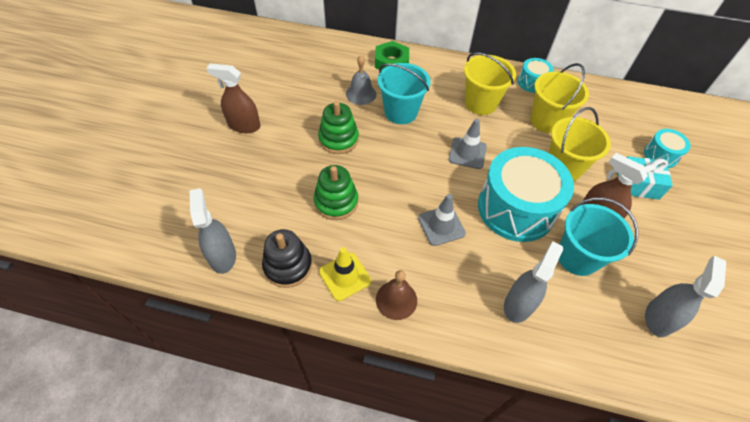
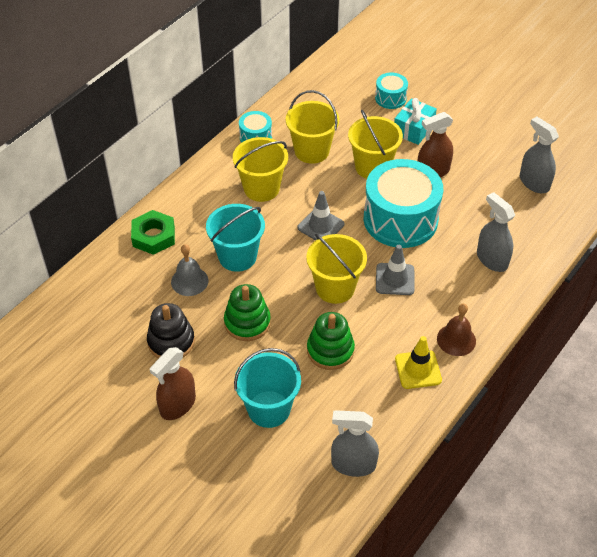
camera: 65 degrees left, 5 degrees down
black stacking toy [262,229,312,288] -> black stacking toy moved to [147,303,195,358]
turquoise bucket [559,198,638,276] -> turquoise bucket moved to [234,348,301,428]
none -> yellow bucket [306,234,367,304]

